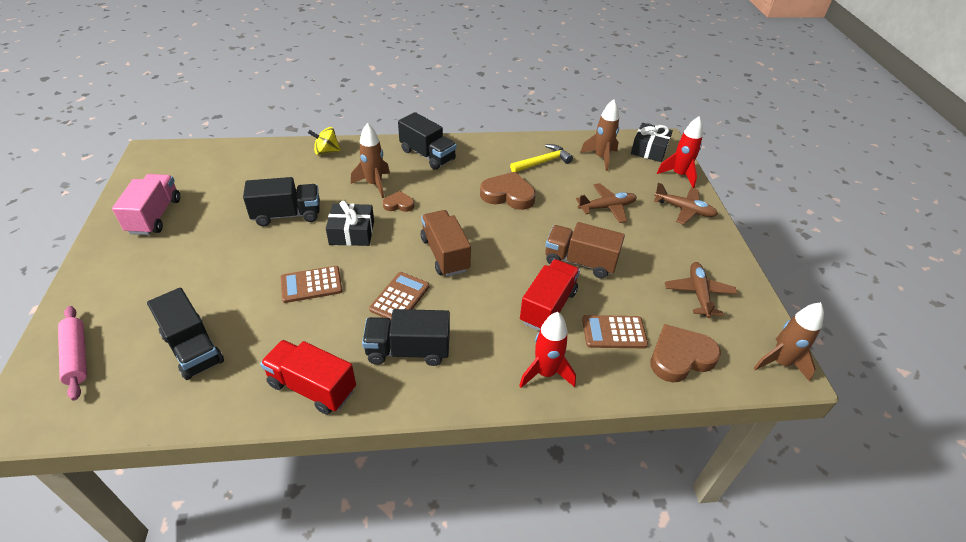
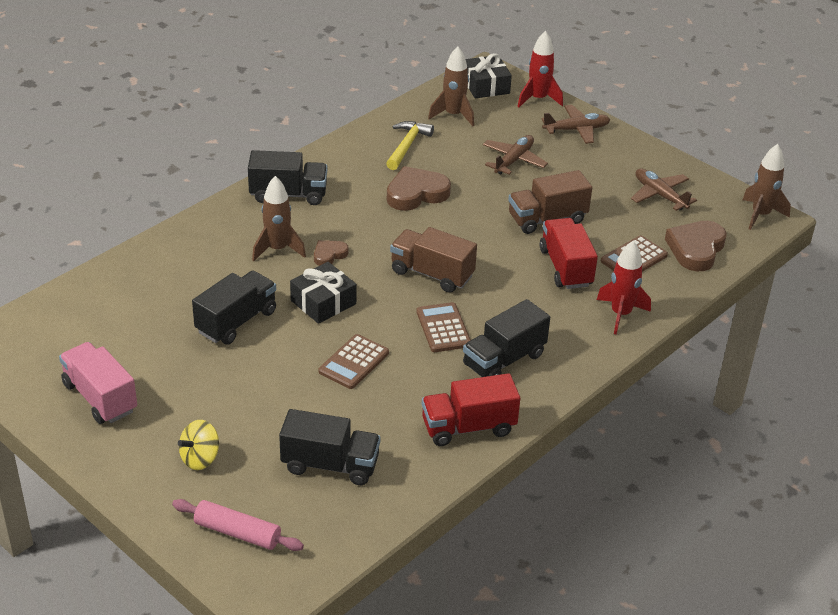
camera: 40 degrees left, 5 degrees down
yellow spinning top [308,127,341,155] -> yellow spinning top moved to [178,420,219,470]

